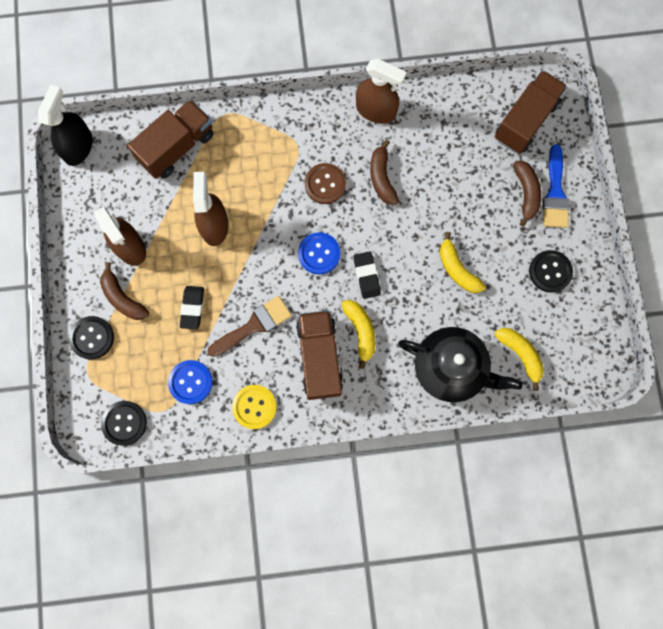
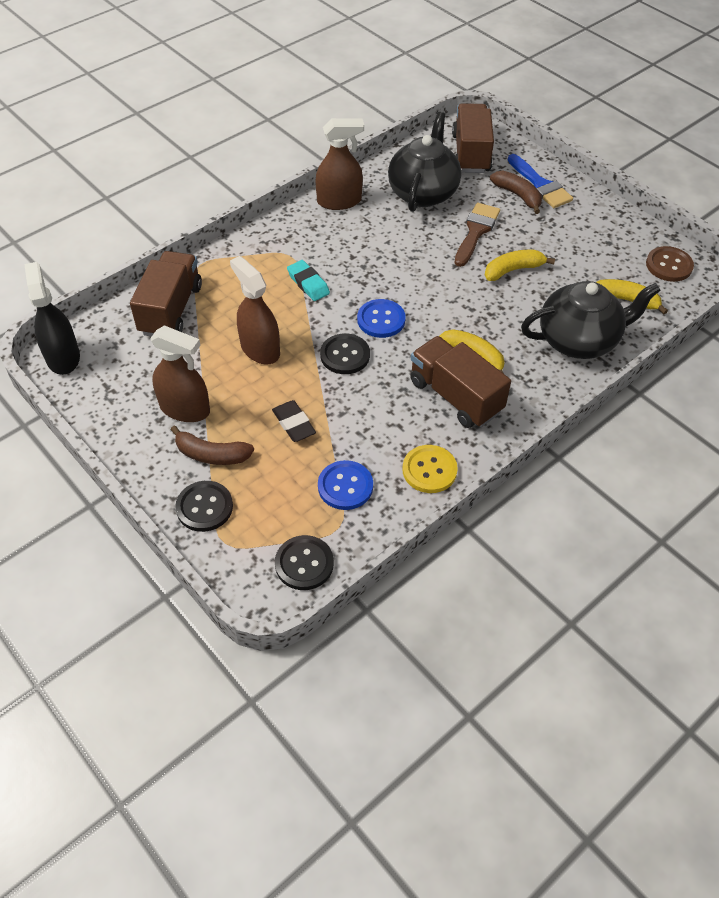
camera: 35 degrees left, 25 degrees down
brown brush [207,296,292,357] -> brown brush moved to [455,203,500,267]
brown button [304,163,346,204] -> brown button moved to [646,246,694,282]
black eraser [353,251,381,299] -> none
brown banana [370,140,399,205] -> none
yellow banana [440,232,486,293] -> yellow banana turned 135 degrees clockwise [485,250,555,281]
black button [529,250,573,293] -> black button moved to [320,333,370,374]
none -> turquoise eraser [287,260,330,301]
none -> black teapot [388,112,461,212]

